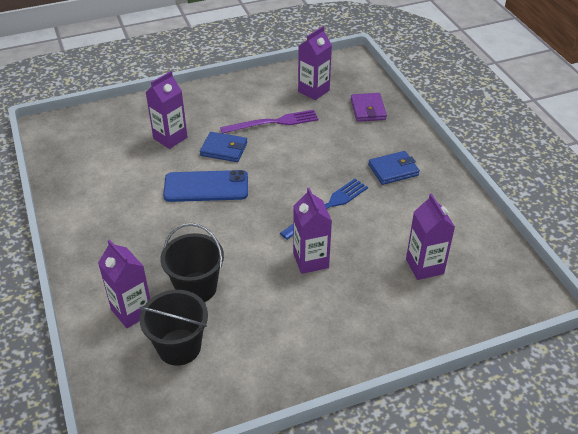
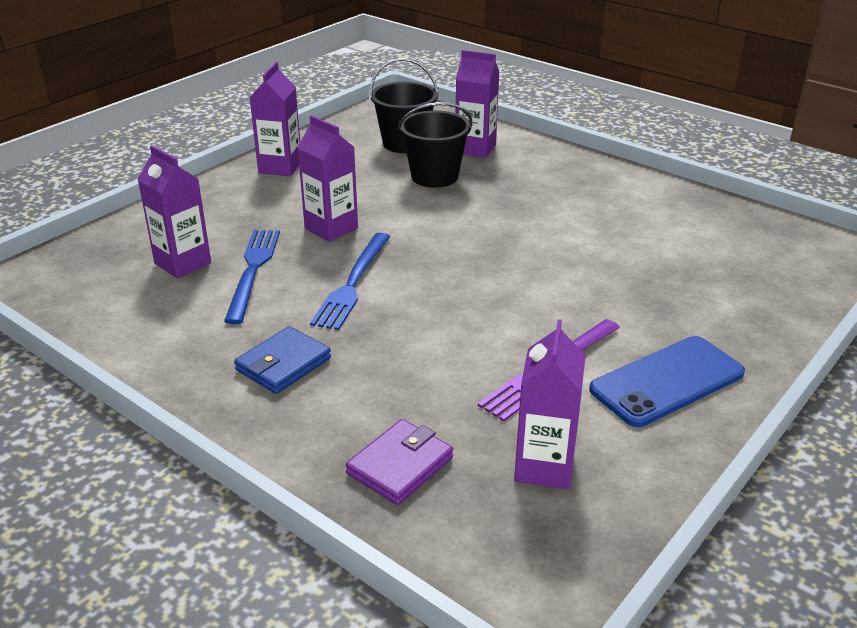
camera: 150 degrees right, 10 degrees down
purple carton [145,71,187,149] -> purple carton moved to [250,62,300,176]
blue phone [163,170,248,202] -> blue phone moved to [589,336,745,427]
blue wallet [200,132,247,162] -> none
purple wallet [351,93,387,122] -> purple wallet turned 75 degrees clockwise [346,419,453,505]
none -> blue fork [224,230,280,324]

